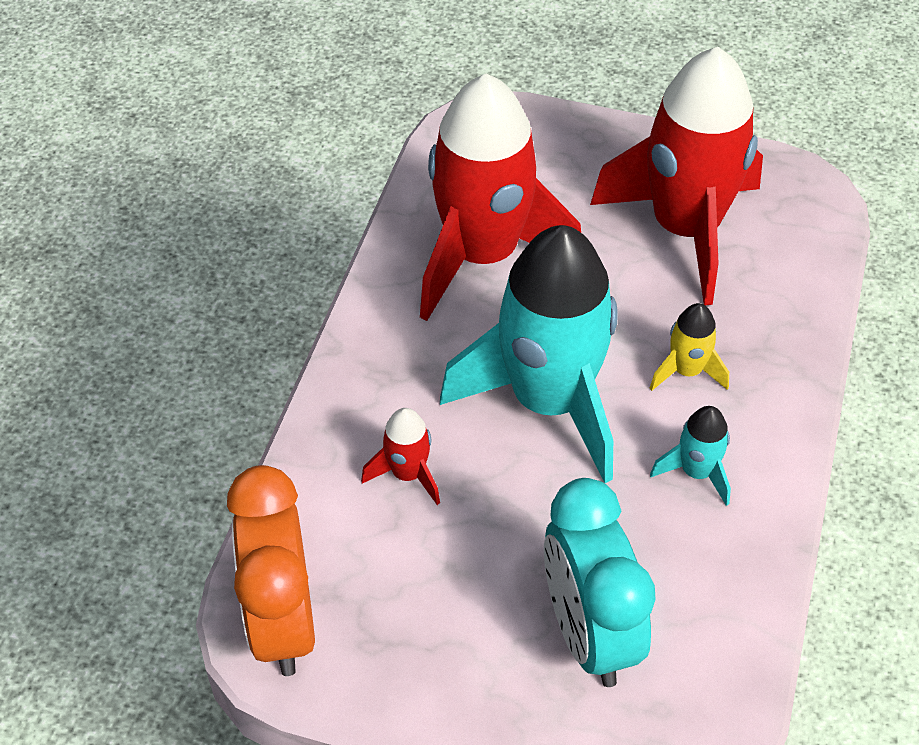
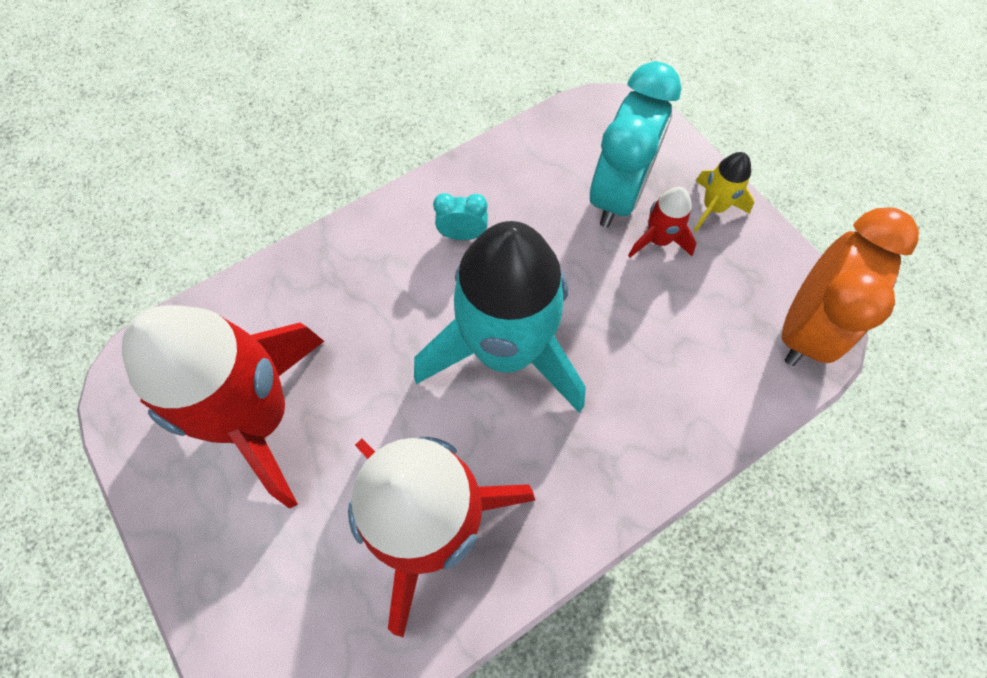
camera: 140 degrees left, 15 degrees up
red rocket [361,408,440,505] -> red rocket moved to [628,187,696,257]
yellow rocket [649,303,729,391] -> yellow rocket moved to [693,152,754,232]
turquoise rocket [650,406,731,506] -> turquoise clock [433,193,488,240]

